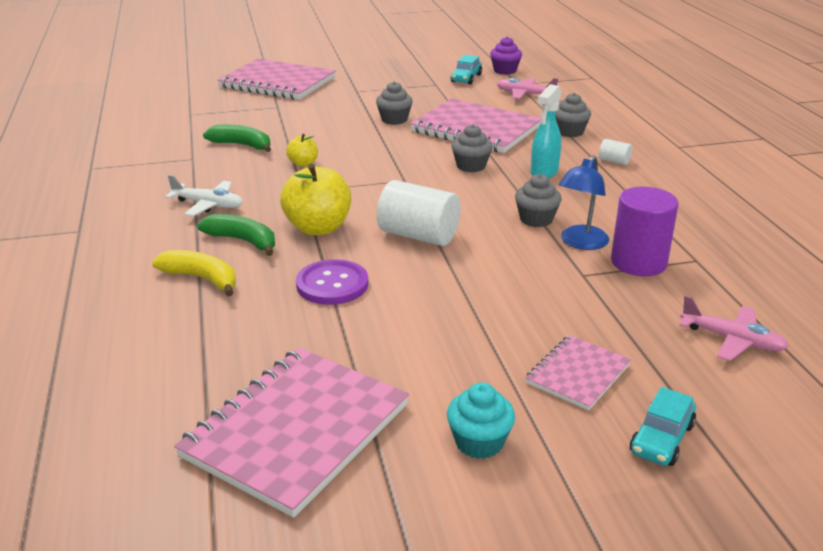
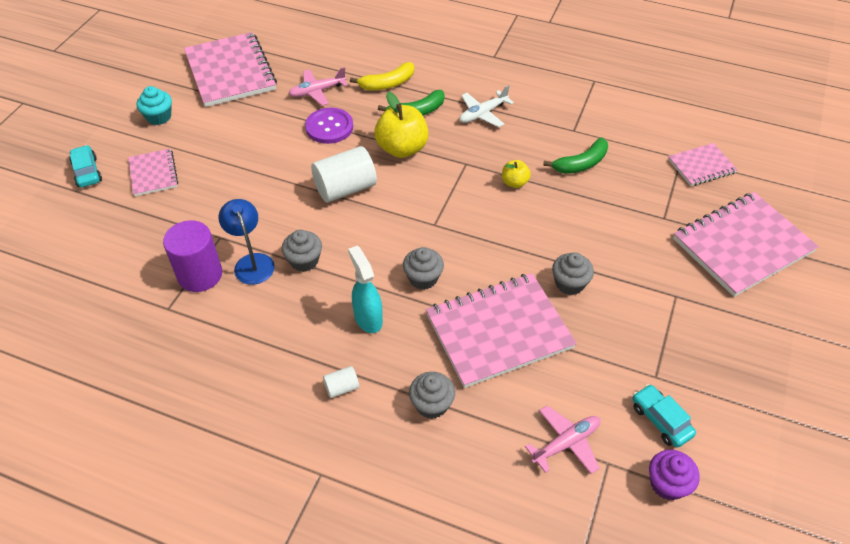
camera: 125 degrees right, 20 degrees up
pink plane [679,296,789,361] -> pink plane moved to [288,67,348,106]
none -> pink notebook [668,143,738,186]

